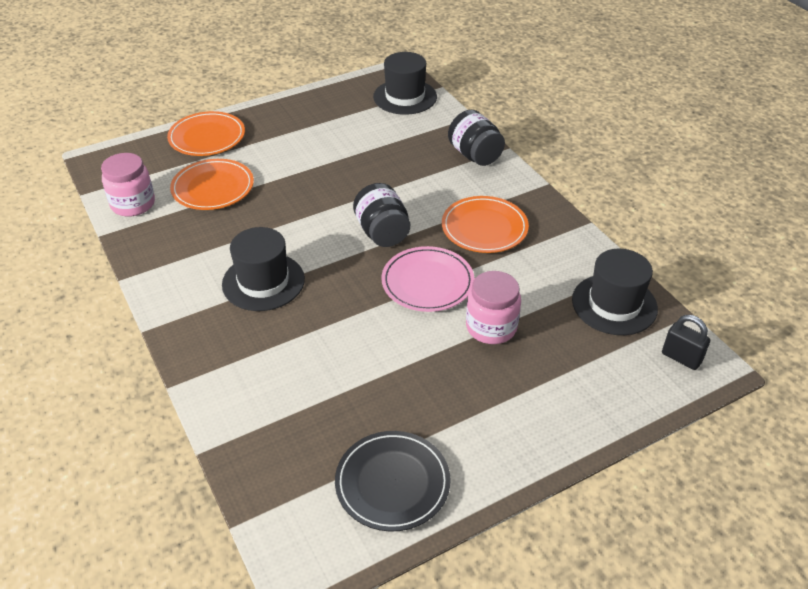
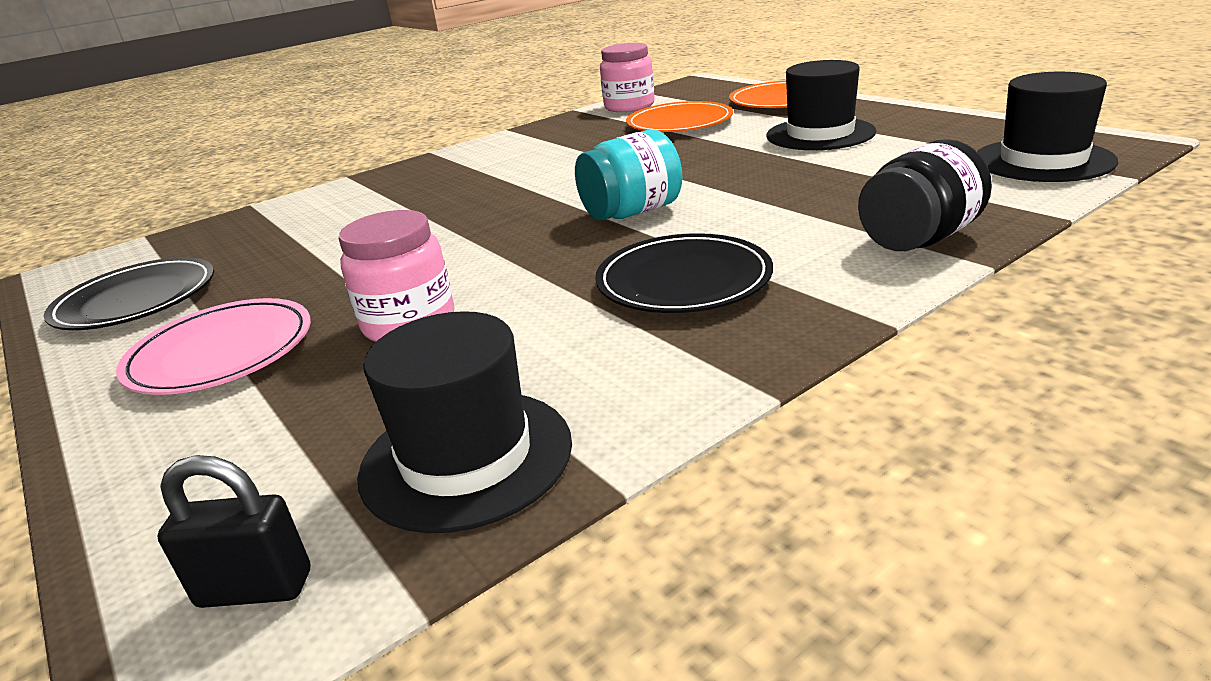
camera: 85 degrees right, 15 degrees down
black hat [222,227,305,311] -> black hat moved to [767,60,876,150]
black jar [353,183,410,247] -> turquoise jar [575,129,682,220]
pink plate [381,246,474,312] -> pink plate moved to [116,298,311,395]
orange plate [442,196,529,253] -> black plate [595,233,773,313]
black padlock [662,315,710,370] -> black padlock turned 60 degrees clockwise [157,455,310,608]

